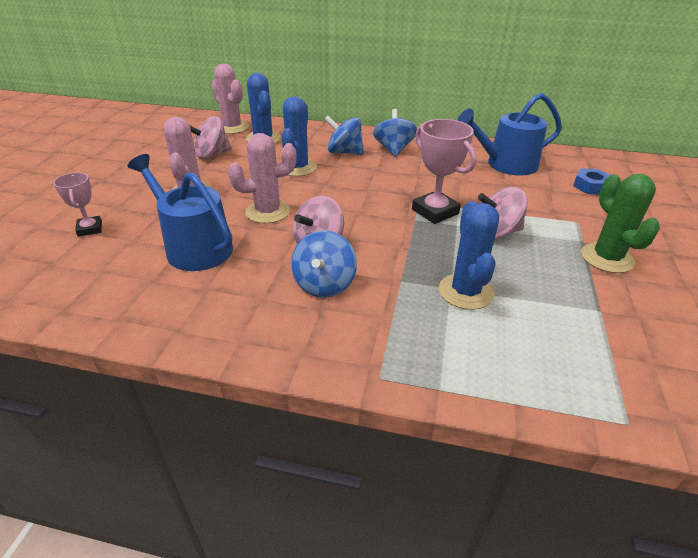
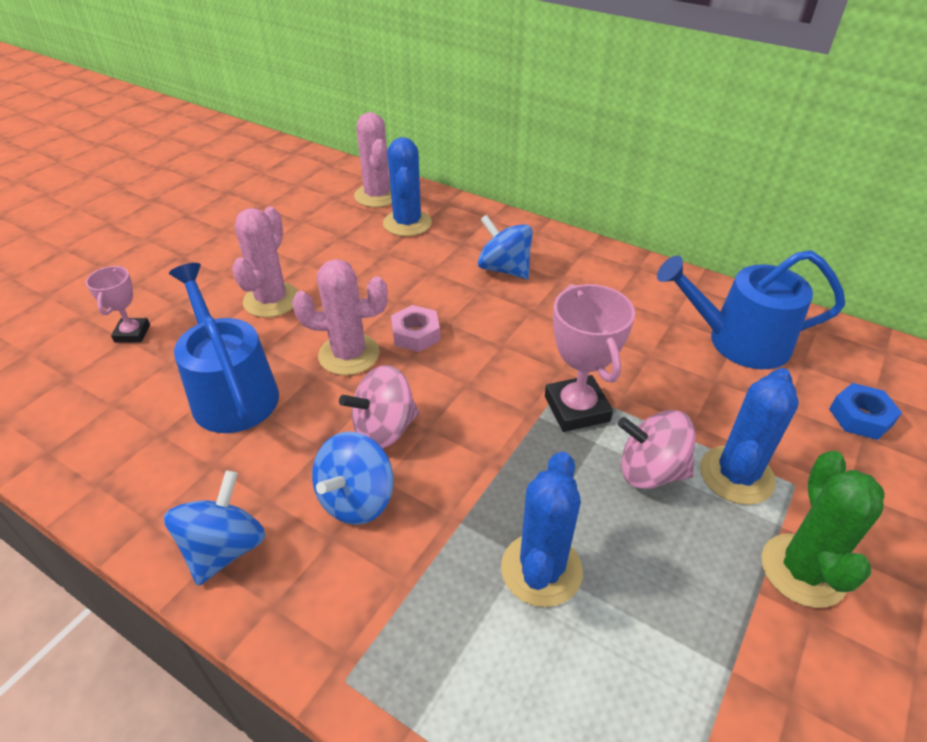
camera: 20 degrees right, 5 degrees up
pink spinning top [190,116,232,159] -> none
blue cactus [282,96,317,177] -> blue cactus moved to [700,368,799,505]
blue spinning top [373,109,417,157] -> blue spinning top moved to [164,470,266,586]
none -> pink nut [391,305,440,352]

